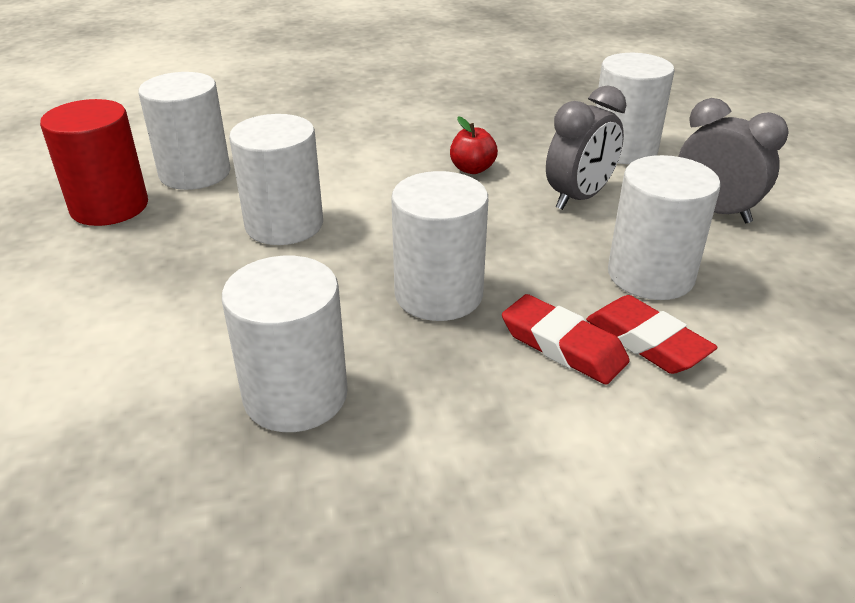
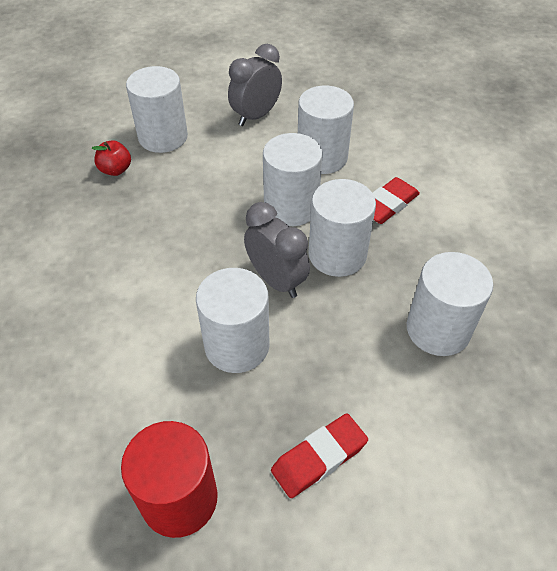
camera: 85 degrees left, 15 degrees up
white cylinder [138,72,230,190] -> white cylinder moved to [263,133,323,226]
red apple [450,116,498,174] -> red apple moved to [92,140,131,176]
grey clock [546,85,626,210] -> grey clock moved to [244,202,310,298]
red eraser [586,295,718,374] -> red eraser moved to [271,413,368,498]

